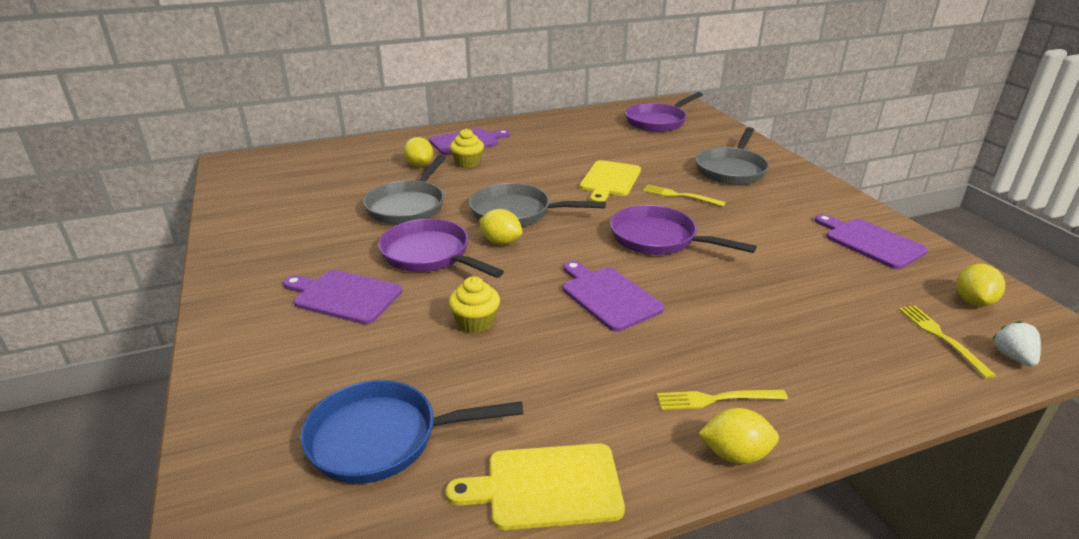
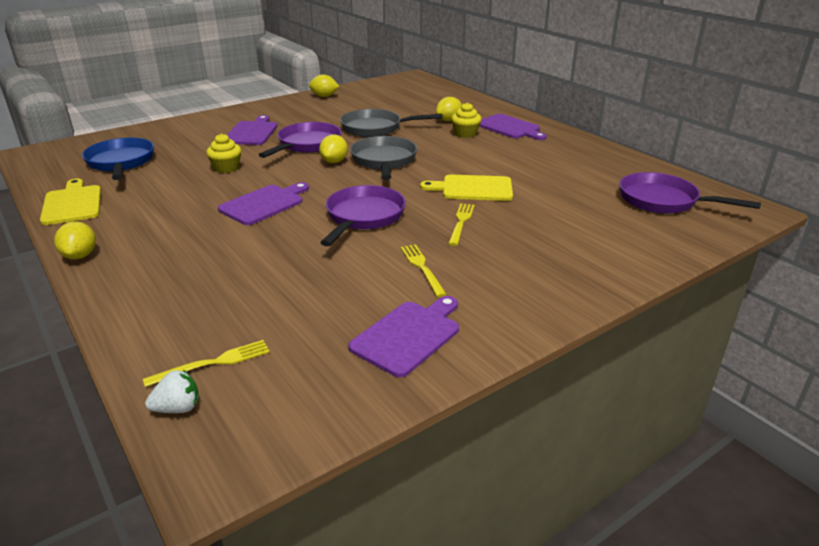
camera: 75 degrees right, 0 degrees up
yellow fork [657,390,788,410] -> yellow fork moved to [401,244,447,297]
grey pan [696,127,769,185] -> none
yellow lemon [957,264,1005,306] -> yellow lemon moved to [309,74,340,97]

